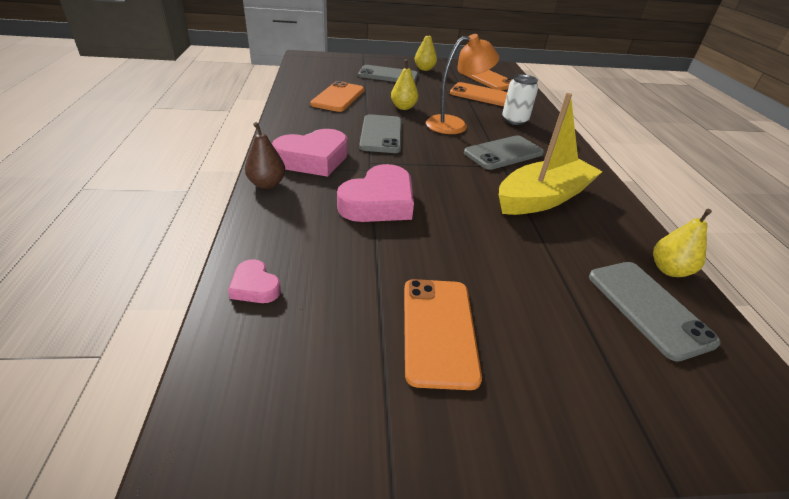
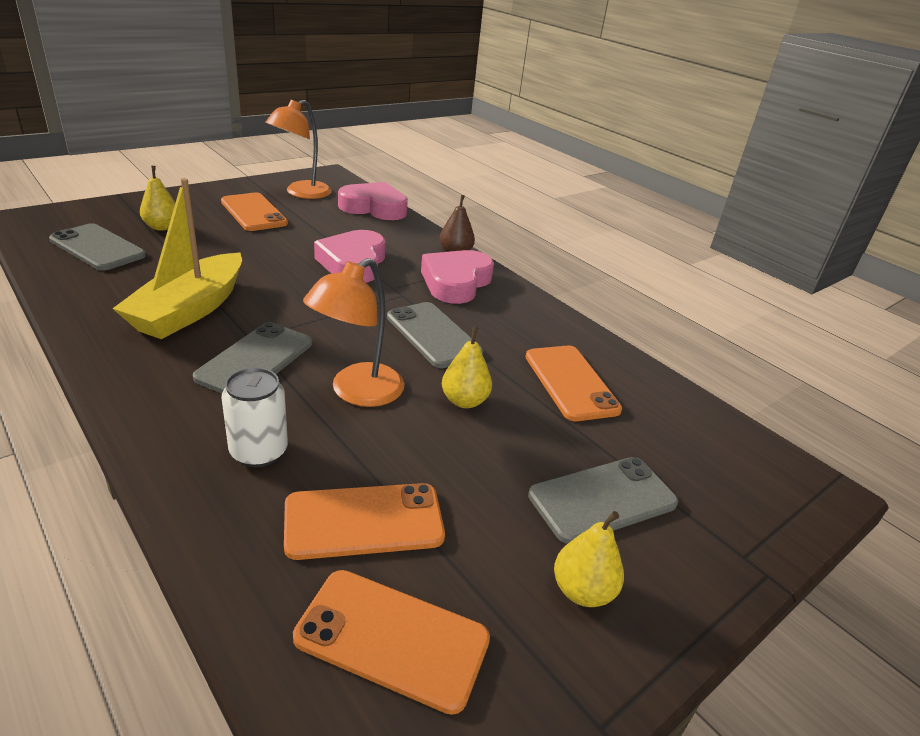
camera: 145 degrees right, 5 degrees down
pink heart [228,259,281,303] -> pink heart [338,182,408,220], size x2.02
yellow pear [653,209,712,277] -> yellow pear moved to [140,166,175,231]
none -> orange lamp [265,100,332,199]

